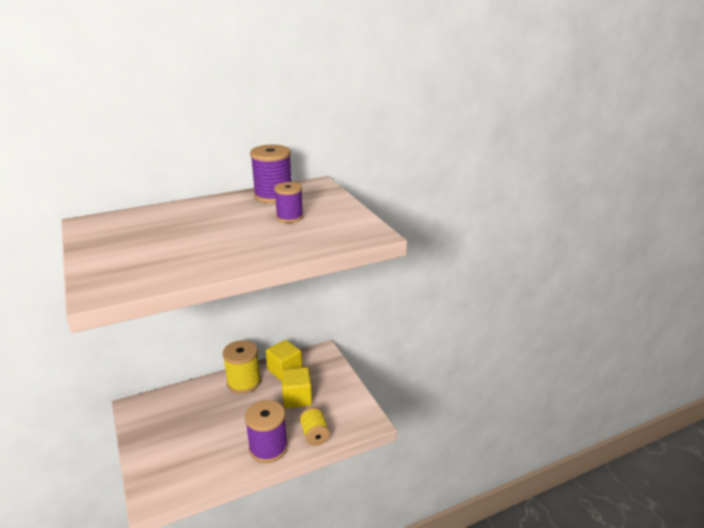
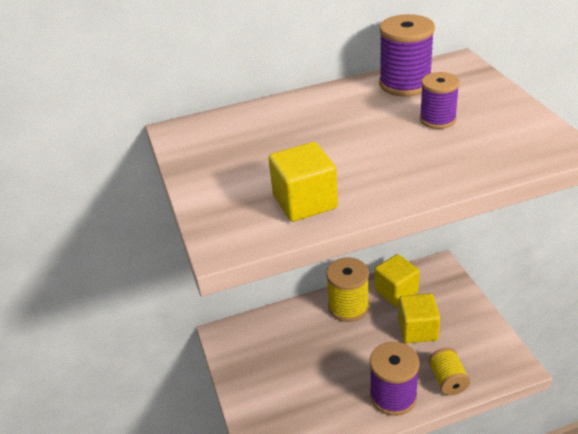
camera: 10 degrees right, 10 degrees up
none -> yellow cube [268,142,338,222]

